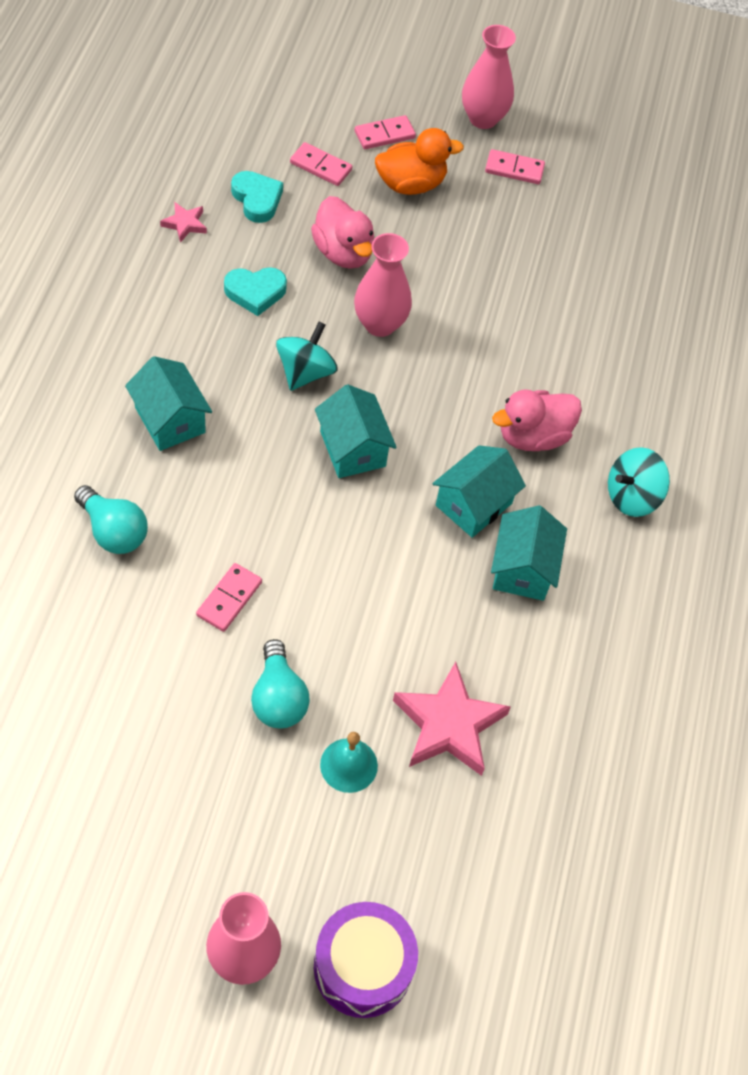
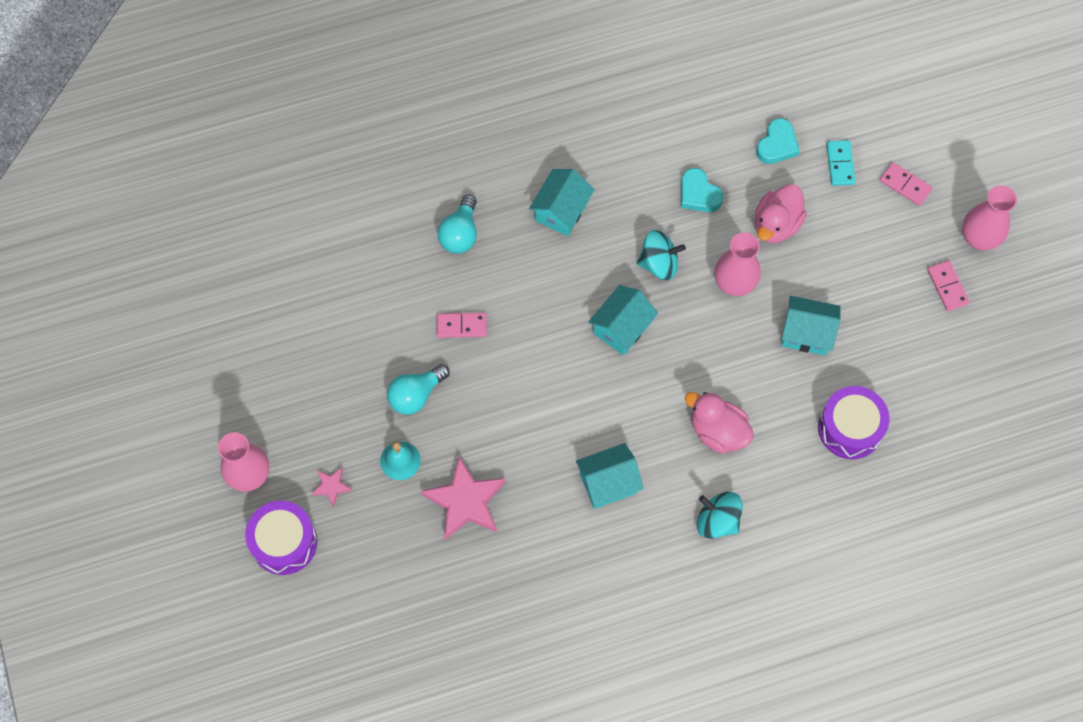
camera: 65 degrees right, 10 degrees up
pink star [160,202,207,243] -> pink star moved to [311,467,352,507]
pink domino [290,142,352,186] -> turquoise domino [826,140,856,186]
orange duck [375,128,464,195] -> none
turquoise house [433,445,526,538] -> turquoise house moved to [781,296,841,355]
none -> purple drum [818,386,889,459]

